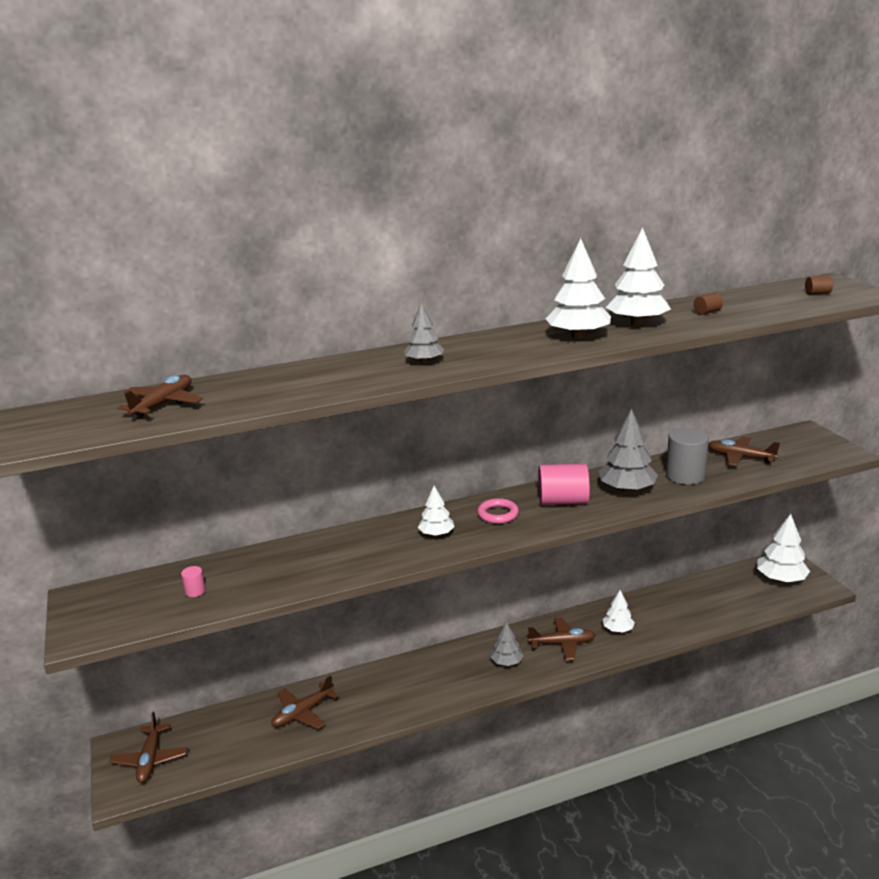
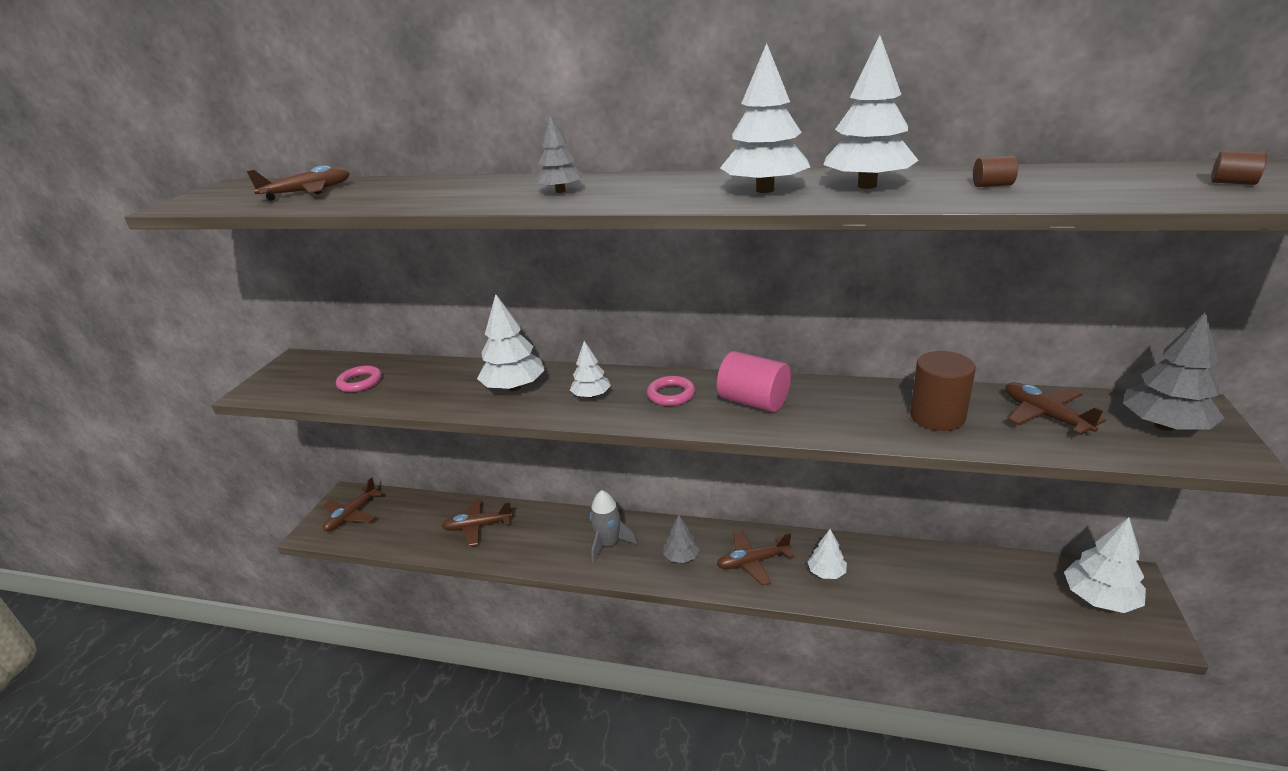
camera: 35 degrees right, 5 degrees up
pink cylinder [181,566,206,597] -> pink ring [336,365,382,392]
brown plane [528,618,595,660] -> brown plane turned 135 degrees clockwise [717,531,794,586]
grey tree [599,409,658,493] -> grey tree moved to [1123,312,1224,431]
grey cylinder [666,428,709,485] -> brown cylinder [910,351,976,431]
none -> white tree [477,294,545,391]
none -> grey rocket [590,490,637,563]

